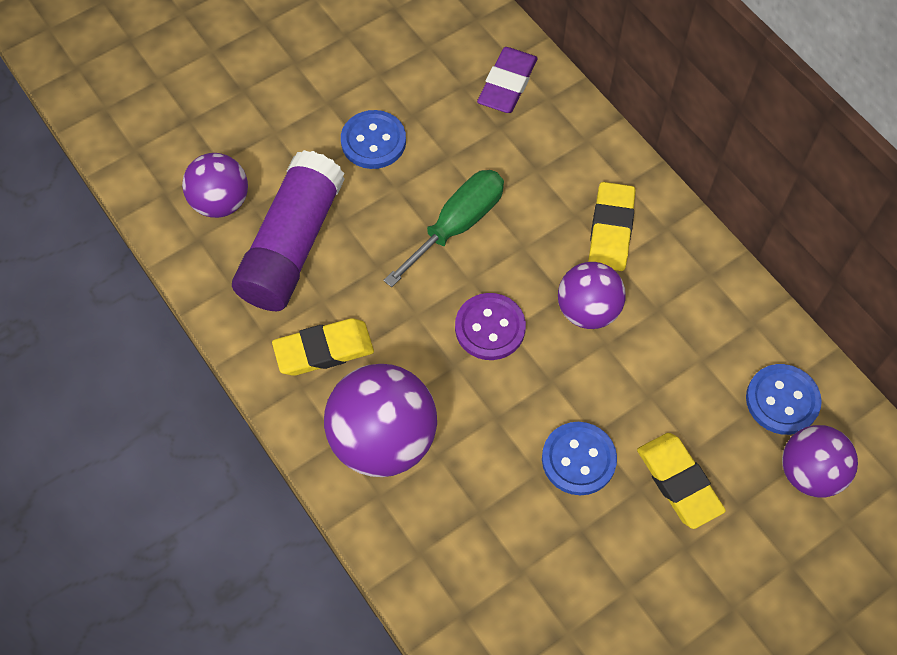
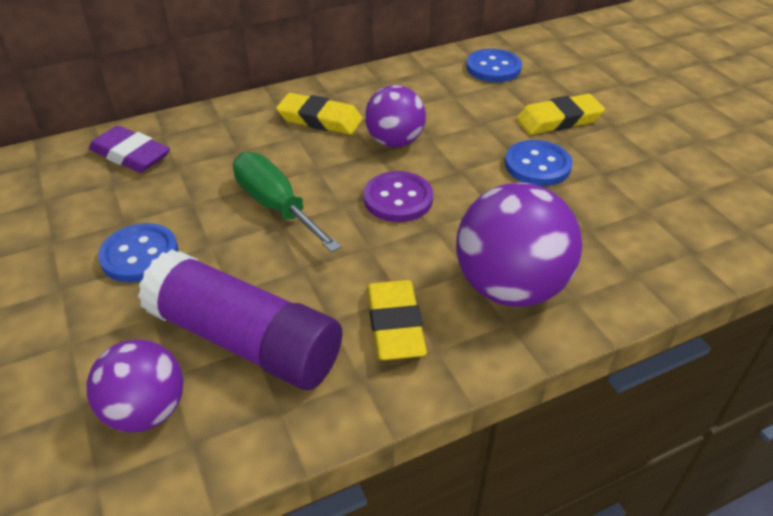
camera: 80 degrees left, 20 degrees down
purple ball [782,425,858,497] -> none

